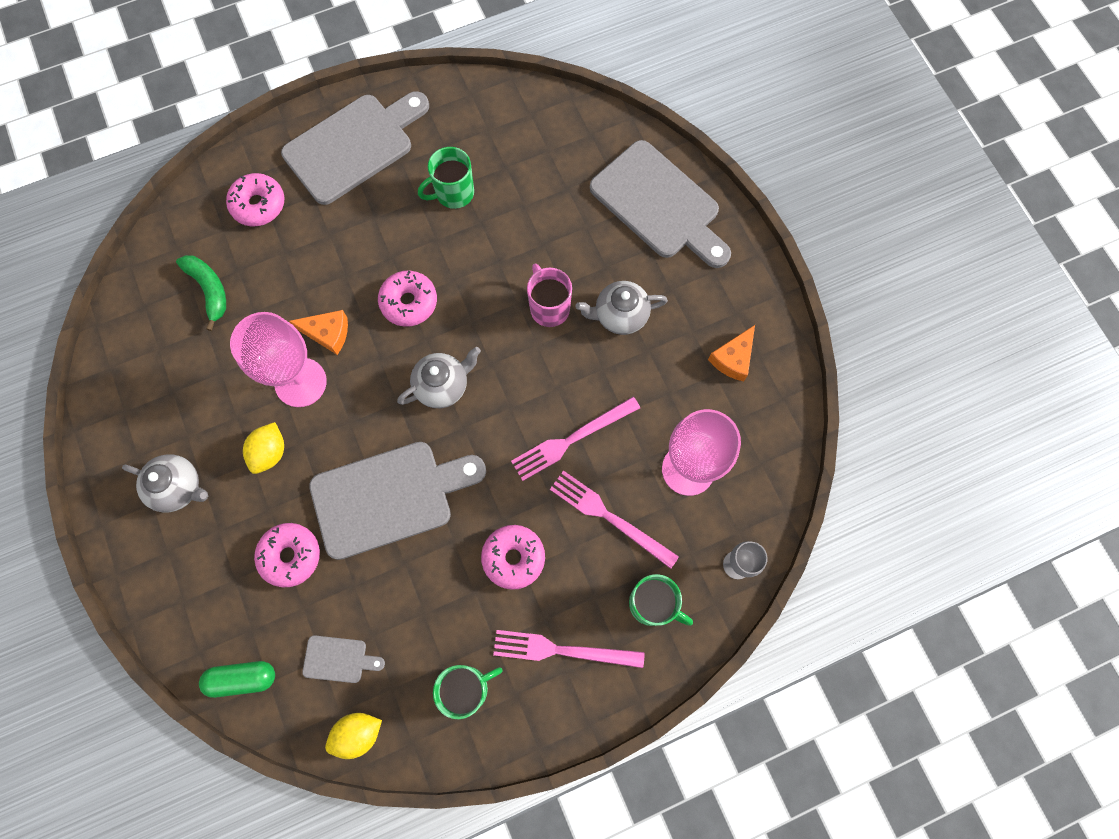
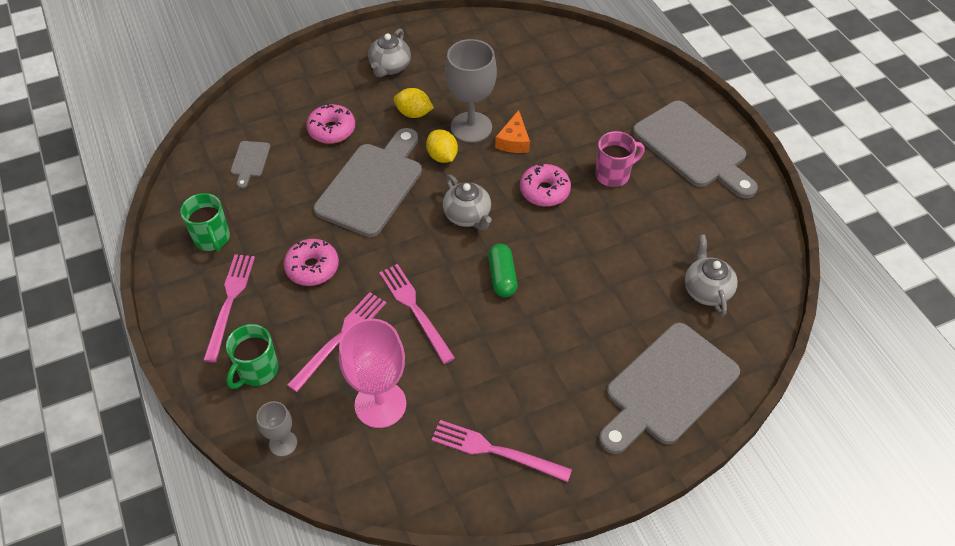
camera: 90 degrees right, 20 degrees down
green banana [176,255,226,331] -> none
green capsule [199,661,275,698] -> green capsule moved to [488,243,517,297]
pink donut [226,173,284,226] -> none
pink goblet [230,312,327,407] -> grey goblet [445,39,497,143]
grey cutting board [309,442,486,560] -> grey cutting board turned 135 degrees counterclockwise [313,128,422,237]
yellow lemon [325,713,382,759] -> yellow lemon moved to [426,129,458,163]
green mug [418,147,474,209] -> none
pink mug [527,264,572,327] -> pink mug moved to [595,131,645,187]
grey teapot [575,281,668,335] -> grey teapot moved to [685,234,738,316]
orange cheese [708,325,755,381] -> pink fork [431,420,572,482]

